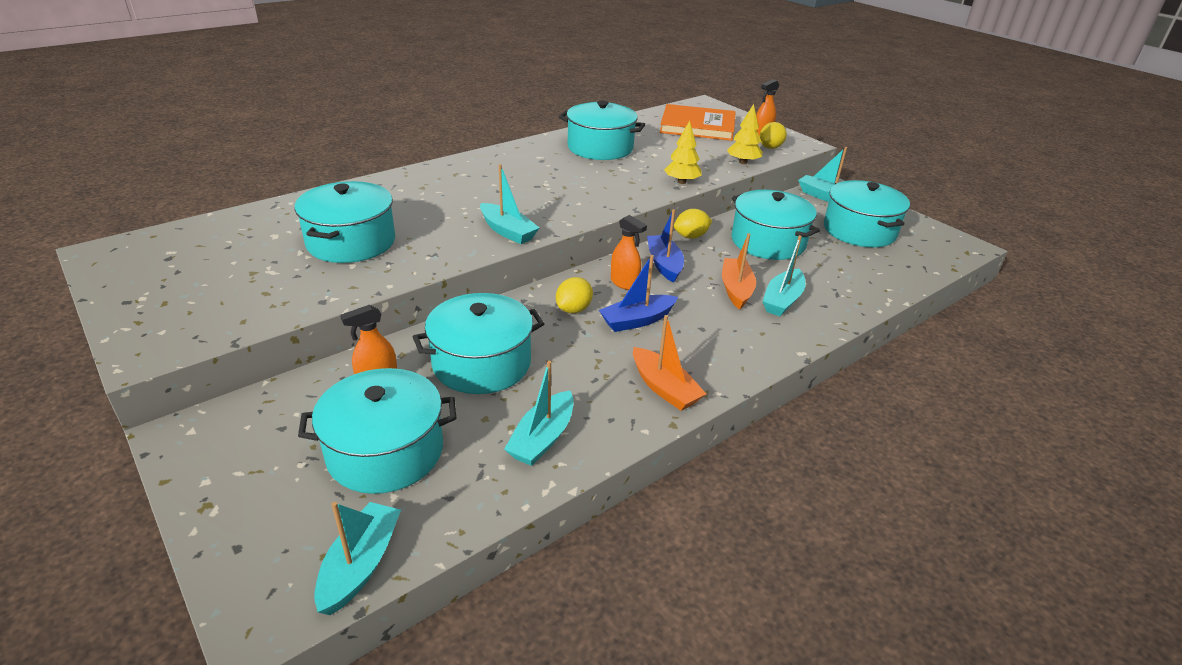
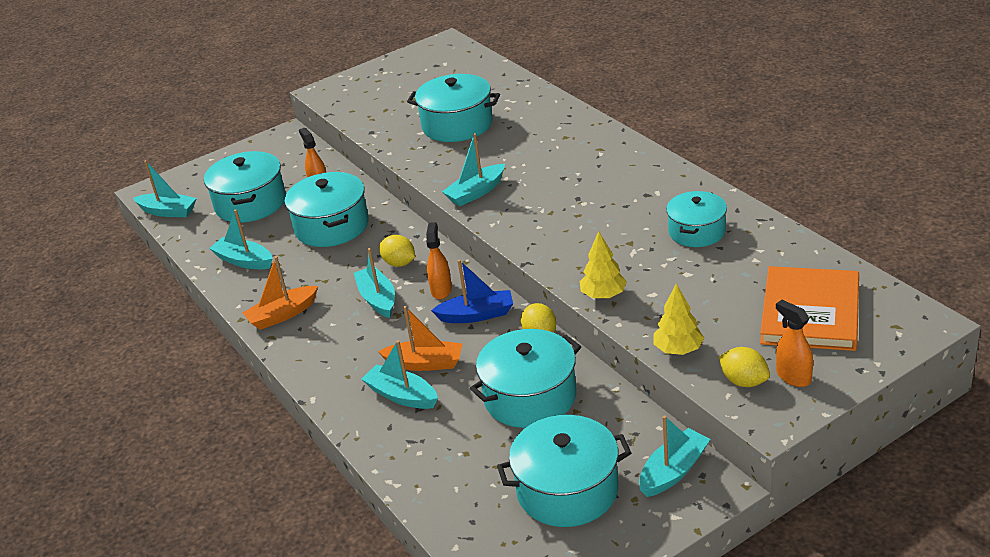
camera: 100 degrees right, 0 degrees up
turquoise pot [559,100,645,160] -> turquoise pot [666,191,727,247], size x0.66
blue boat [599,255,678,332] -> turquoise boat [354,248,395,318]
orange spray bottle [611,215,647,290] -> orange spray bottle turned 135 degrees clockwise [426,222,452,299]

